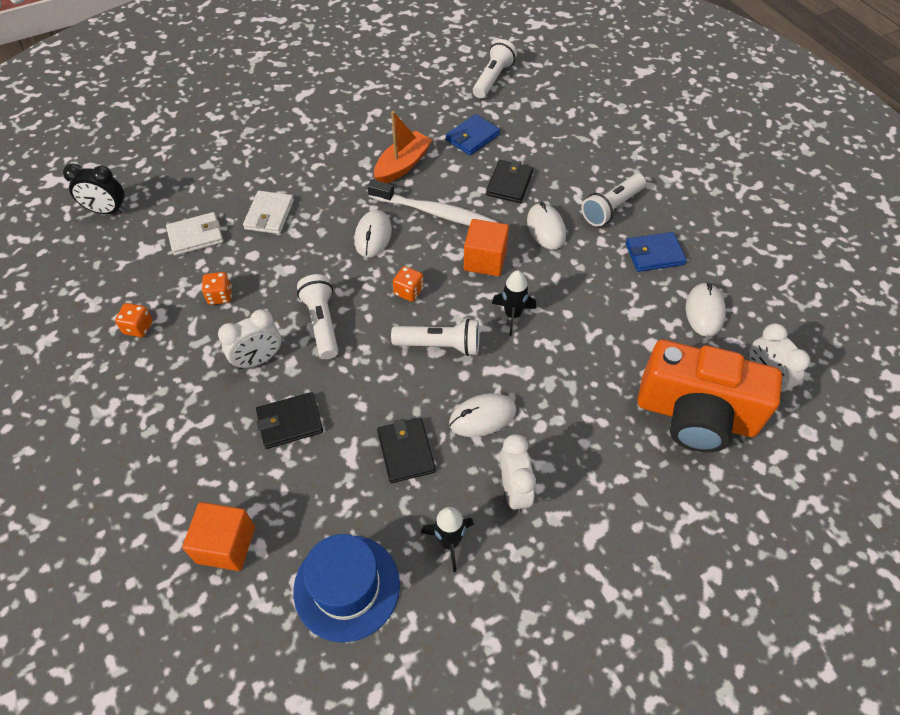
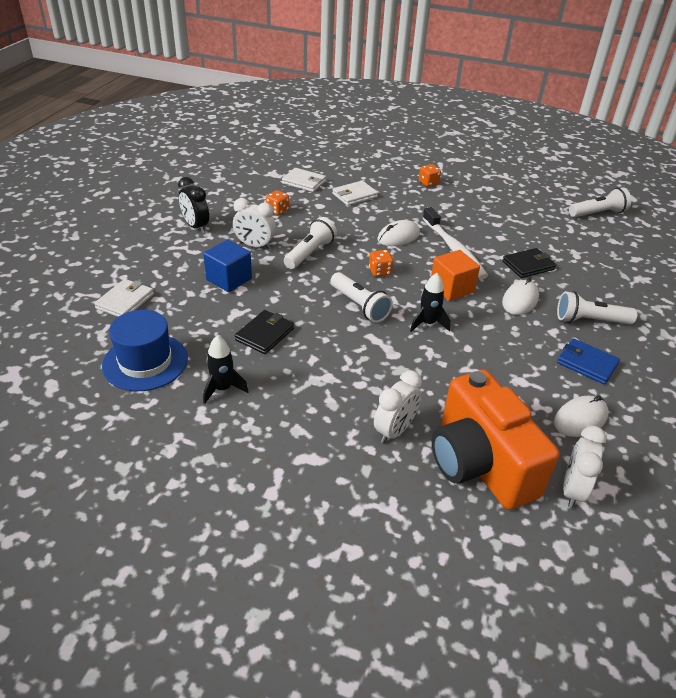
camera: 45 degrees right, 15 degrees down
black clock [63,163,126,214] -> black clock moved to [178,177,209,233]
orange dice [115,303,153,337] -> orange dice moved to [419,164,441,187]
orange cube [182,502,255,571] -> white wallet [94,279,154,317]
black wallet [256,392,323,449] -> blue cube [203,240,252,292]
orange boat [374,111,432,183] -> none
blue wallet [446,114,500,155] -> none
white mouse [449,393,516,437] -> none
white clock [501,434,536,513] -> white clock moved to [374,370,422,443]

